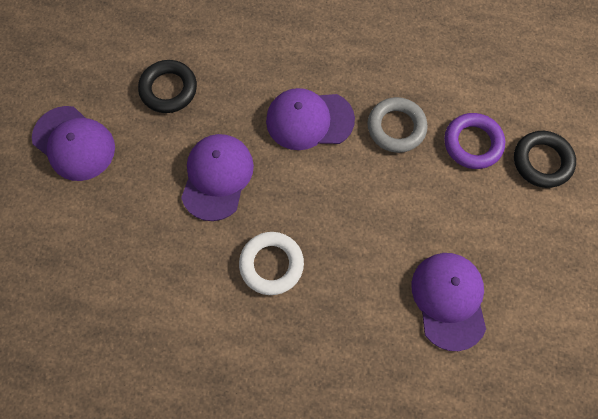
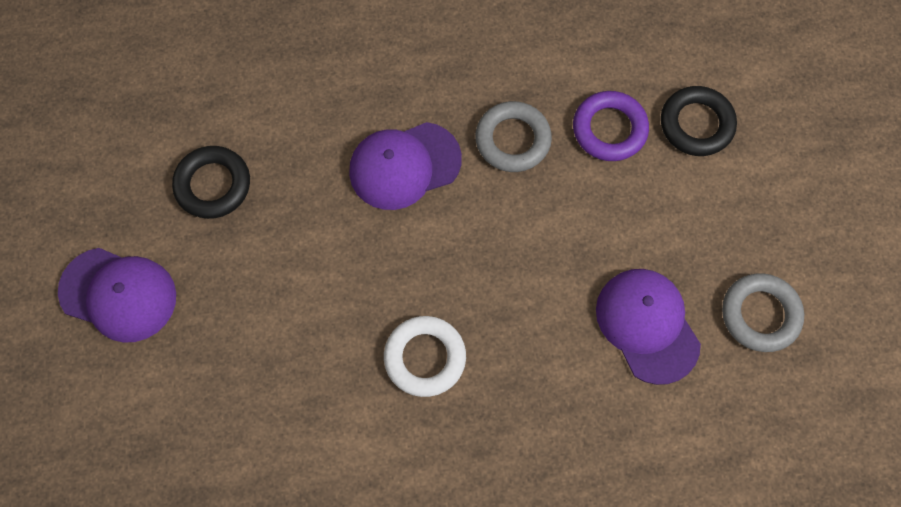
camera: 20 degrees left, 0 degrees up
purple cap [181,134,254,221] -> none
none -> grey ring [722,273,804,352]

